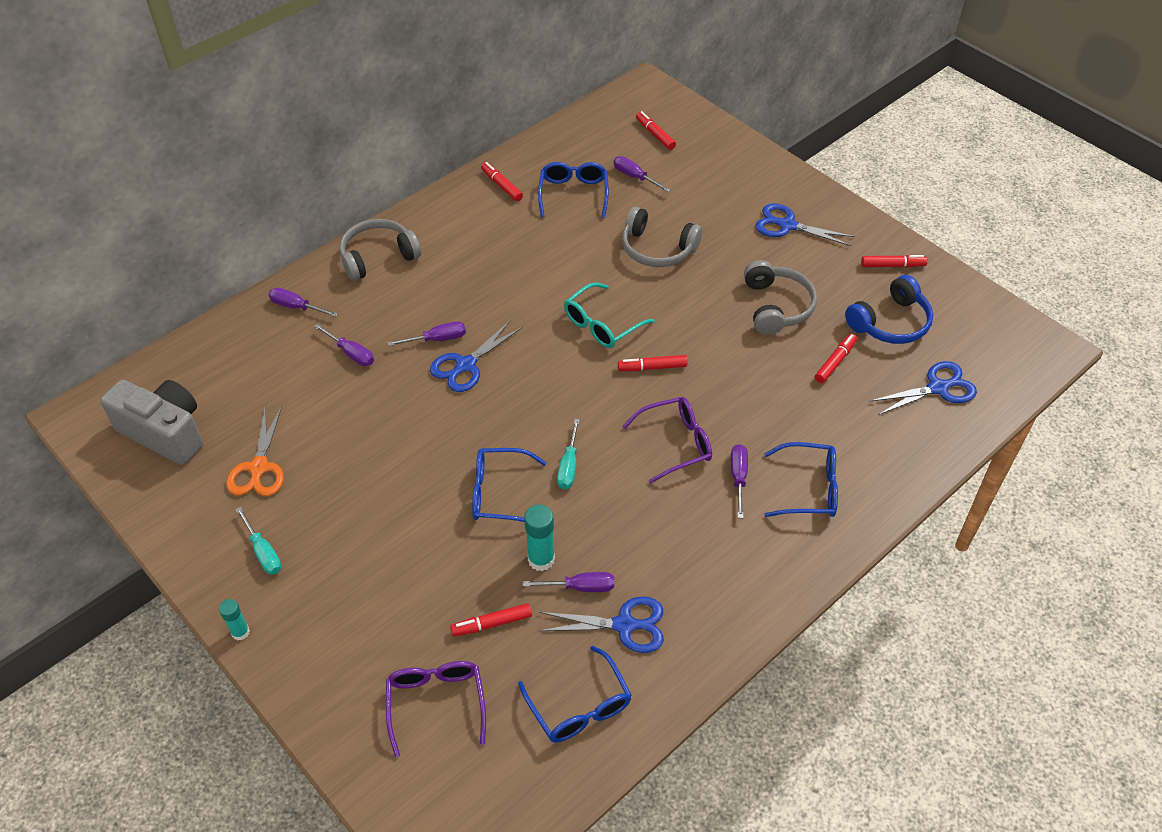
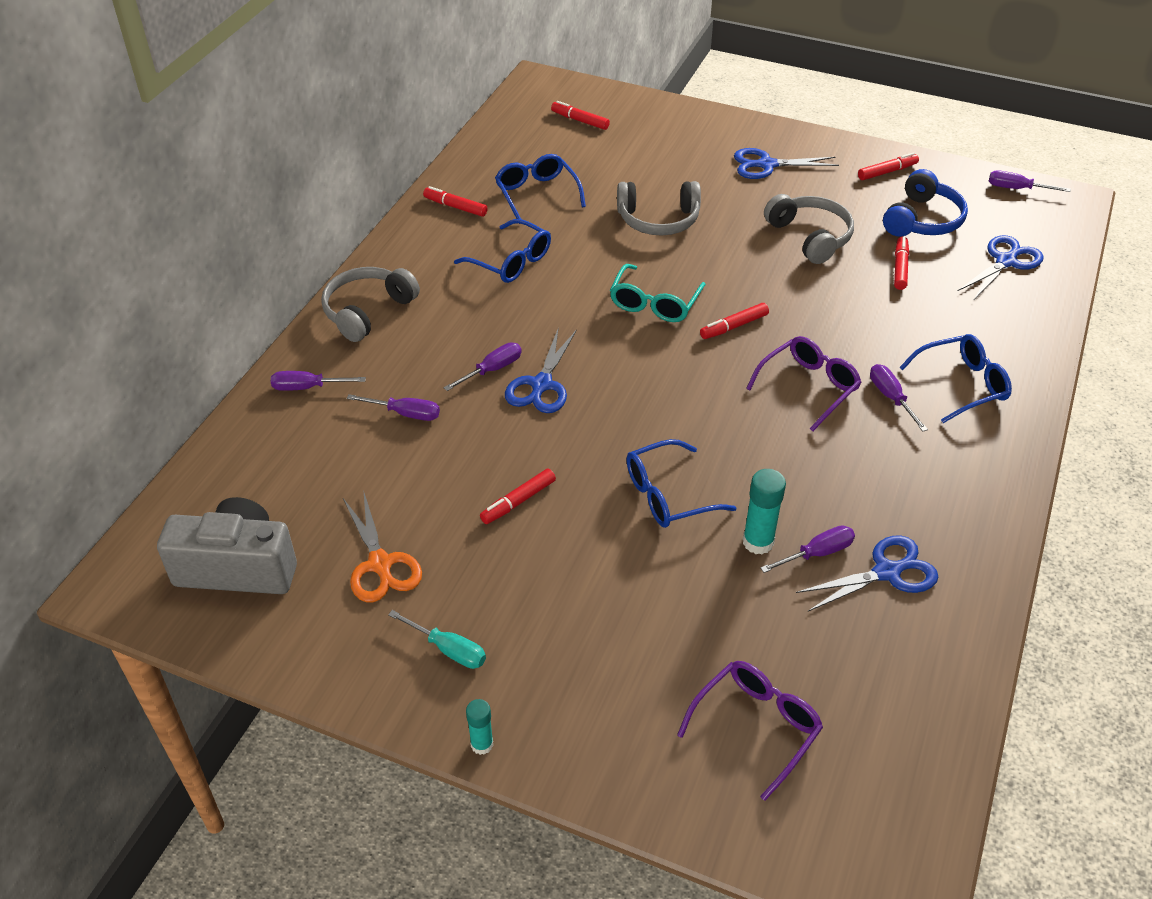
camera: 25 degrees left, 5 degrees down
purple glasses [386,661,486,757] -> purple glasses turned 75 degrees clockwise [677,661,823,801]
red marker [450,603,532,637] -> red marker moved to [480,469,556,524]
blue glasses [518,646,632,743] -> blue glasses moved to [454,219,551,283]
turquoise screwdriver [557,419,580,489] -> none
purple screwdriver [614,156,671,192] -> purple screwdriver moved to [989,170,1071,192]

